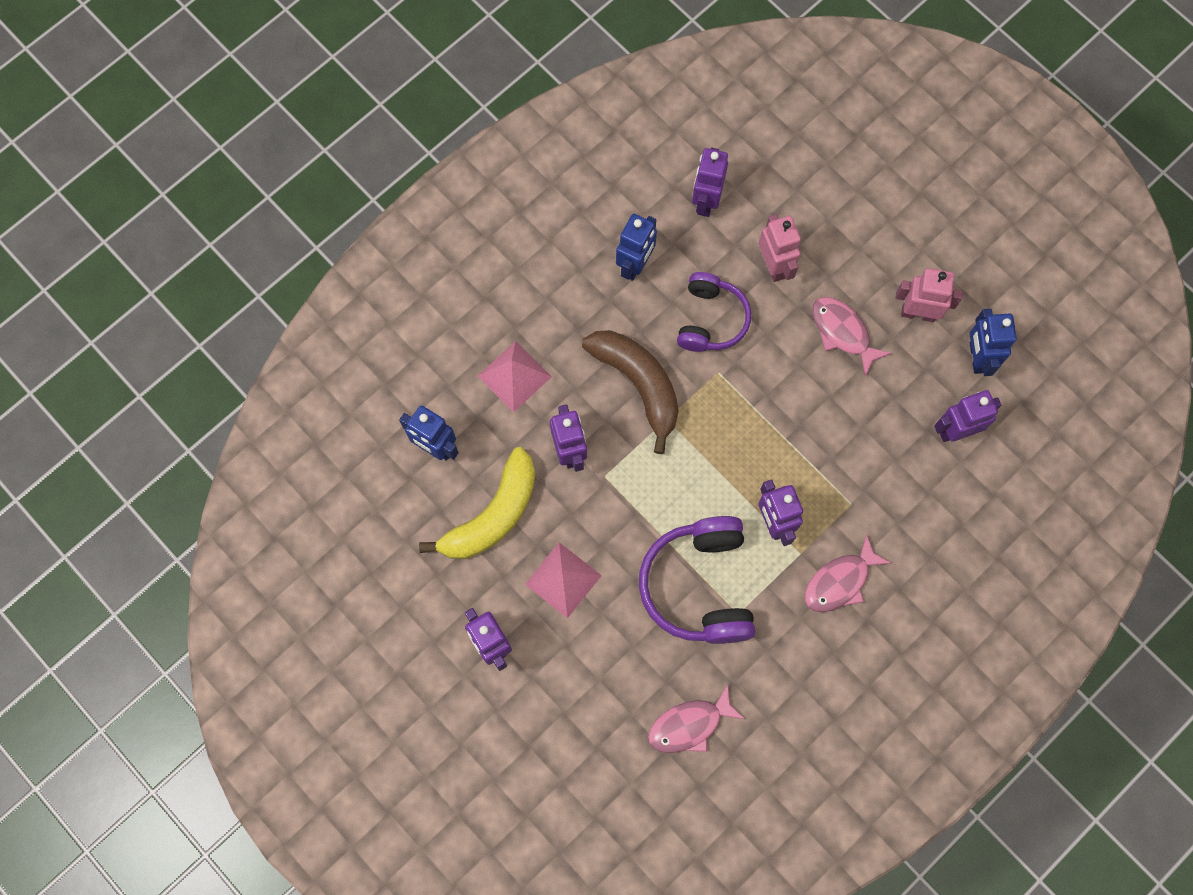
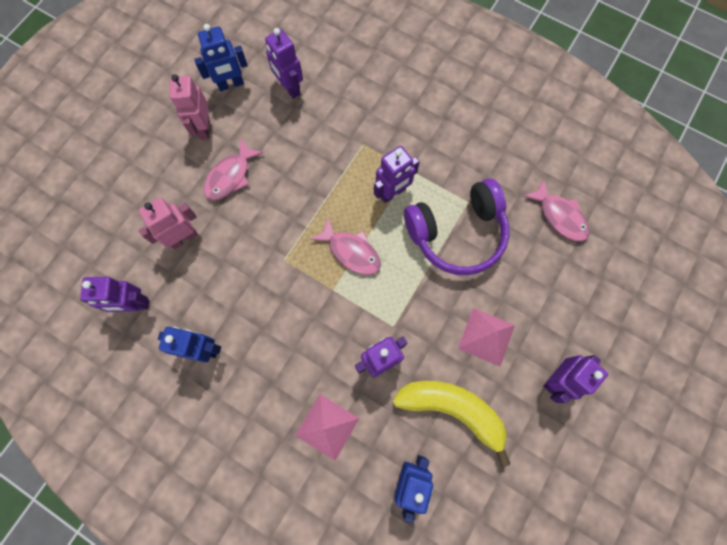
camera: 105 degrees left, 0 degrees up
brown banana [582,330,679,454] -> none
purple headphones [677,272,751,352] -> none
pink fish [805,534,891,612] -> pink fish moved to [310,218,381,275]

